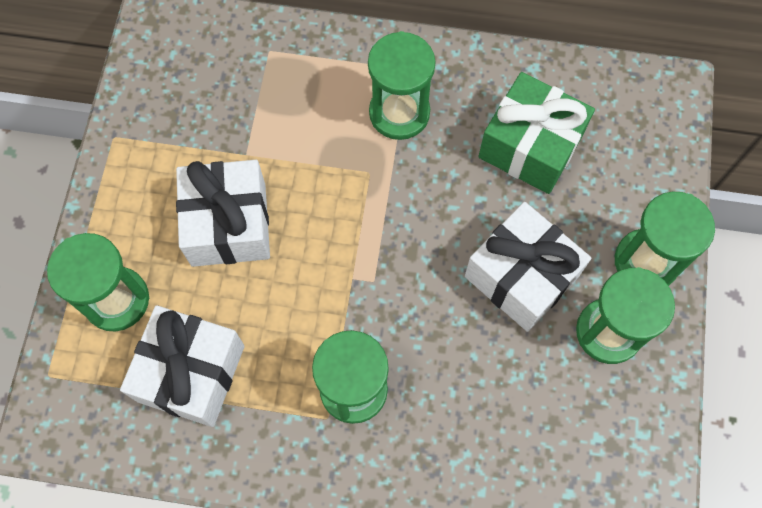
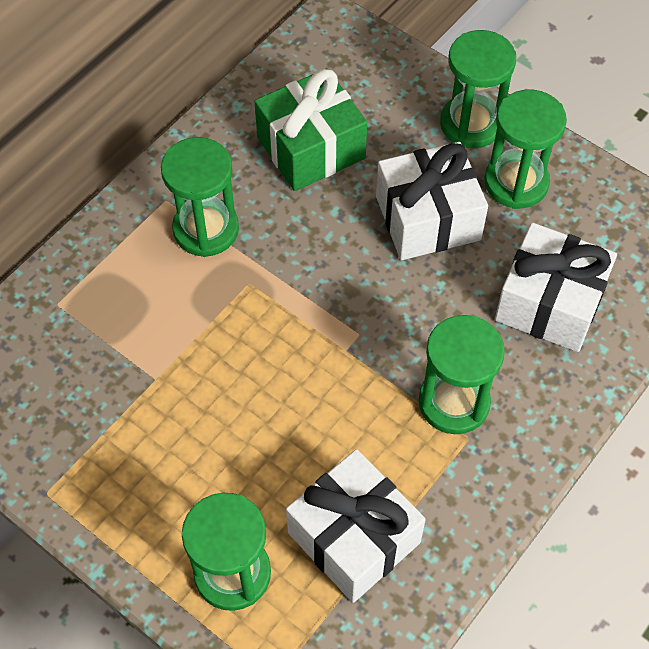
camera: 60 degrees left, 10 degrees down
white gift [176,160,270,267] -> white gift moved to [495,223,617,352]

